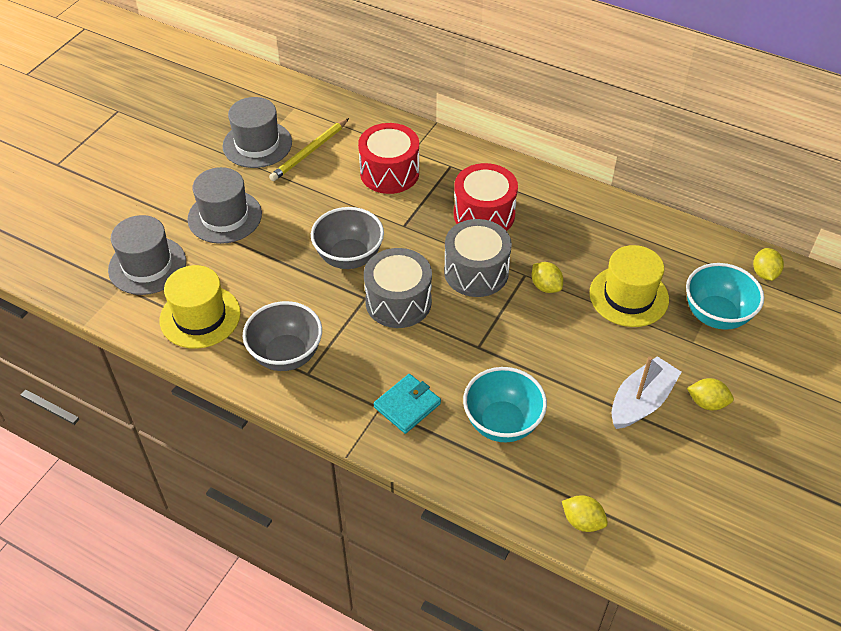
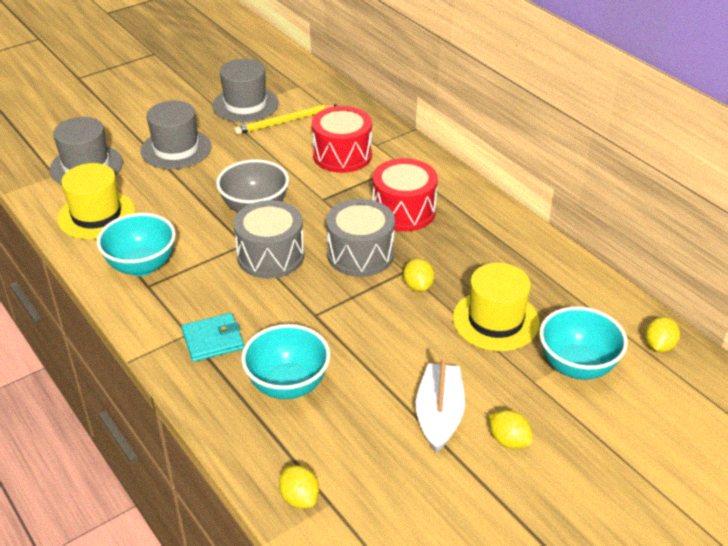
camera: 25 degrees right, 10 degrees down
grey bowl [243,301,322,371] -> turquoise bowl [97,213,176,276]
white boat [611,356,681,429] -> white boat turned 60 degrees counterclockwise [416,357,465,453]

